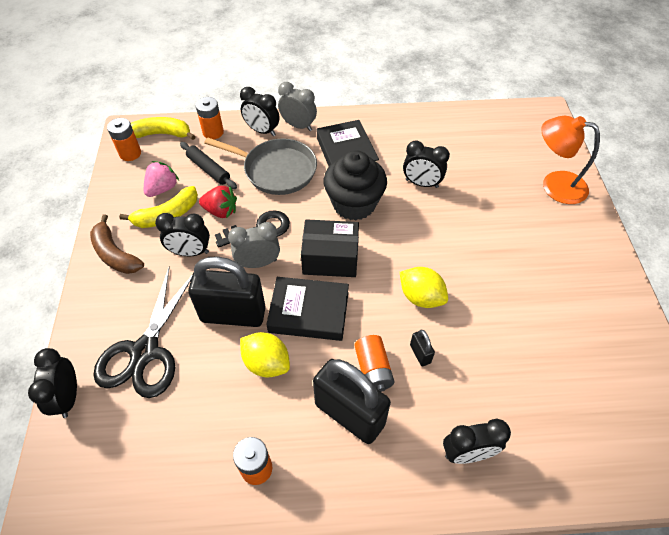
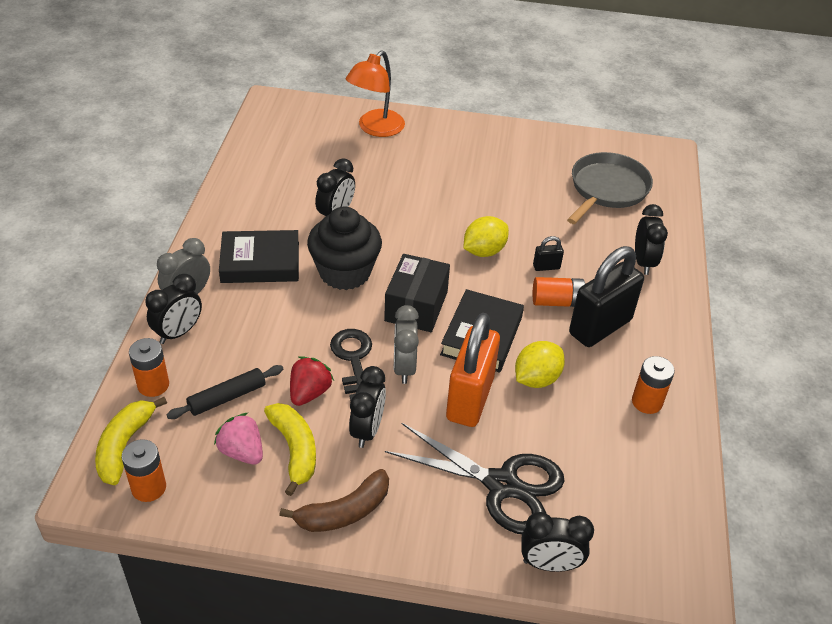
camera: 80 degrees left, 10 degrees down
black padlock [188,256,266,327] -> orange padlock [446,313,500,427]
grey pan [204,137,317,195] -> grey pan moved to [567,152,653,224]

